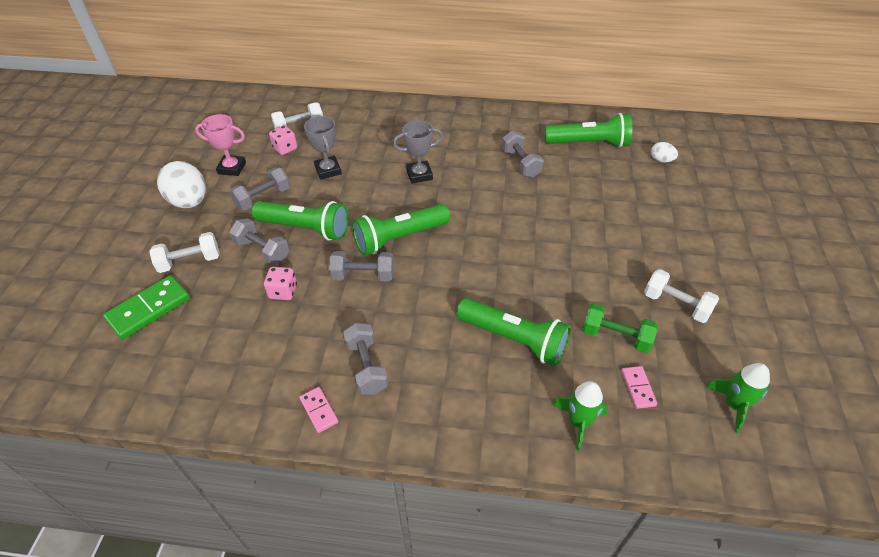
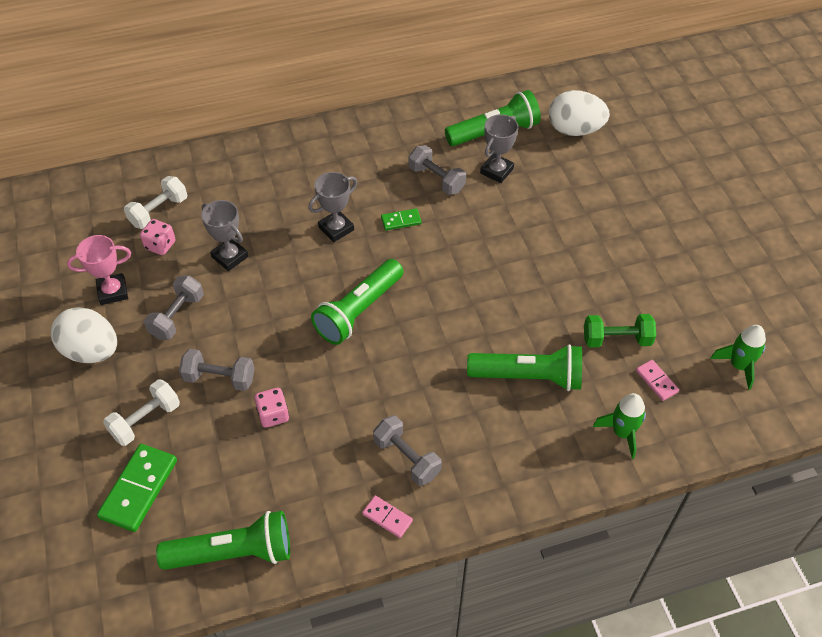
camera: 25 degrees left, 5 degrees up
green flashlight [252,201,349,240] -> green flashlight moved to [156,511,290,570]
grey dumbbell [328,251,394,281] -> none
white dumbbell [644,269,719,323] -> none
white egg [651,142,678,163] -> white egg [549,90,610,136], size x2.06
none -> green domino [381,208,422,231]
none -> grey trophy [480,114,519,183]

